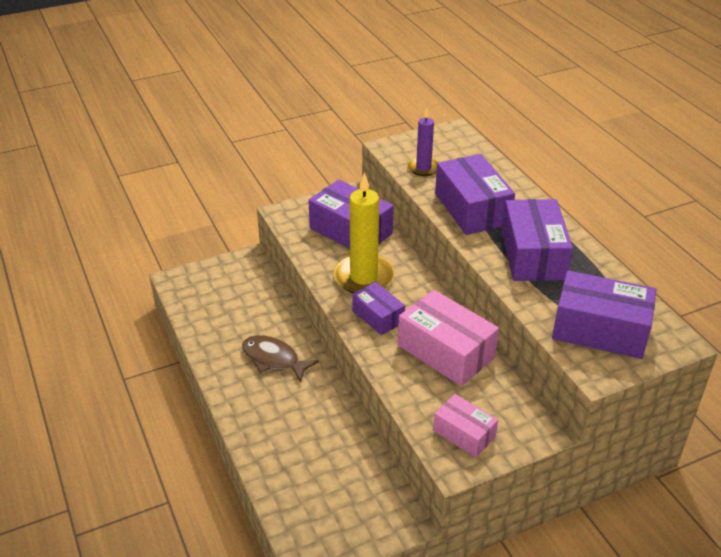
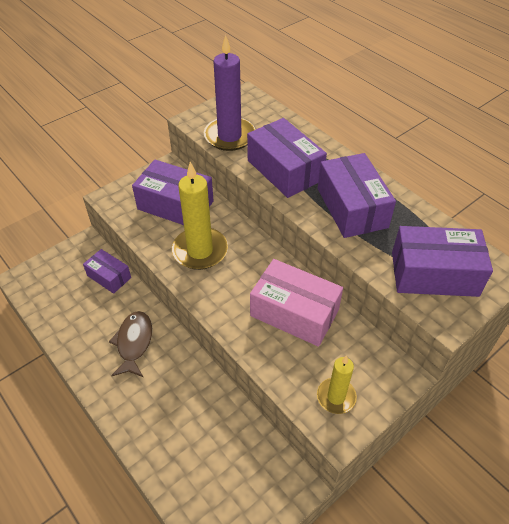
camera: 15 degrees left, 10 degrees up
brown fish [242,335,319,382] -> brown fish turned 75 degrees clockwise [109,311,152,377]
purple box [352,282,405,335] -> purple box moved to [83,249,131,294]
purple candle [407,109,438,176] -> purple candle [204,35,255,151], size x1.72
pink box [433,394,498,457] -> yellow candle [317,355,357,414]

